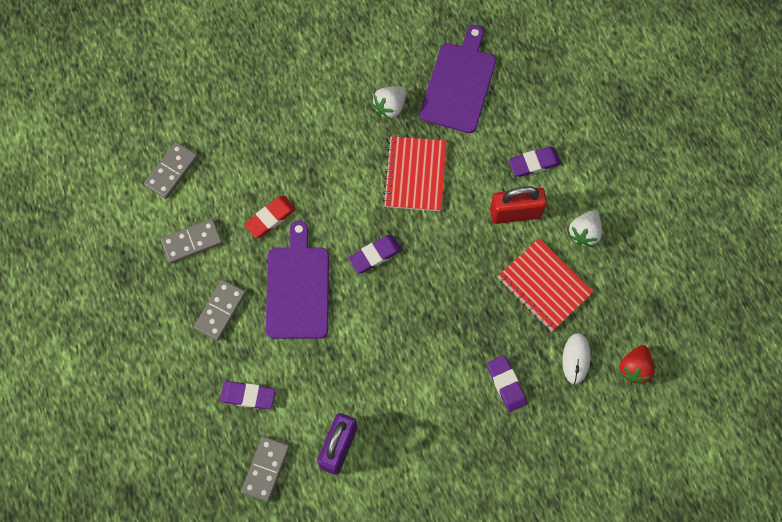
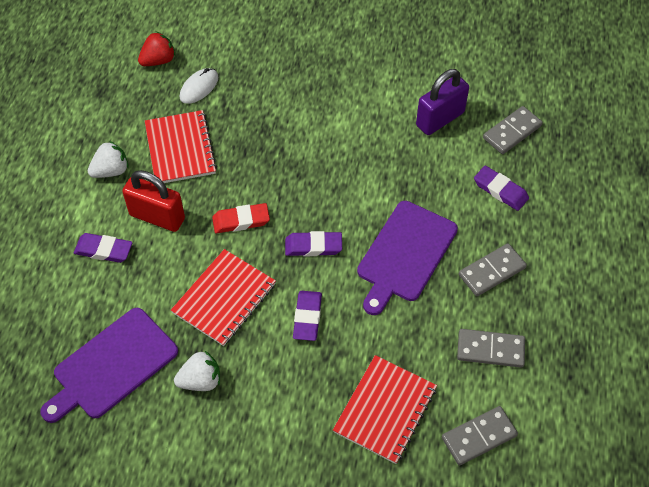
camera: 150 degrees left, 15 degrees down
red eraser [244,196,296,238] -> red eraser moved to [212,203,270,233]
purple eraser [487,355,527,412] -> purple eraser moved to [293,291,322,341]
none -> red notebook [333,355,437,464]

